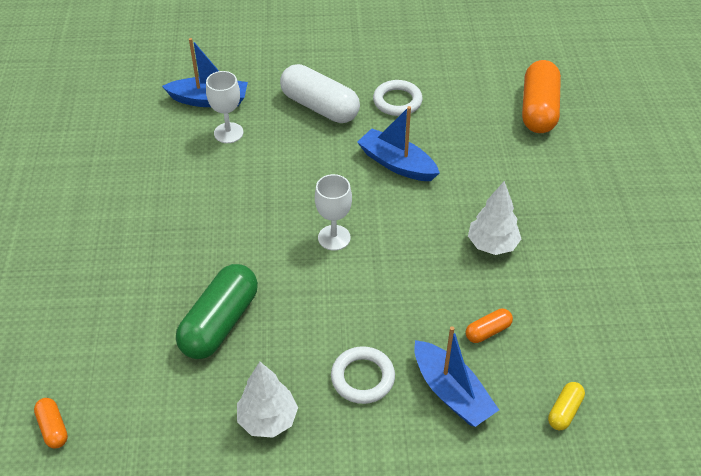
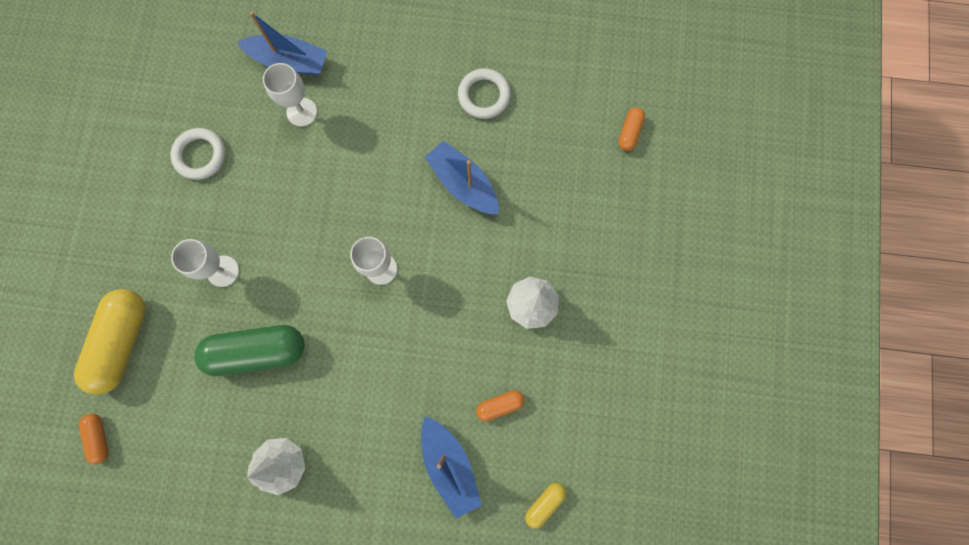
camera: 10 degrees right, 30 degrees up
green capsule [176,264,258,359] -> green capsule turned 45 degrees clockwise [194,325,305,376]
white capsule [280,64,360,123] -> none
white ring [331,346,395,404] -> white ring moved to [170,128,226,180]
orange capsule [522,60,561,133] -> orange capsule [618,107,645,151], size x0.47
none -> yellow capsule [74,289,146,395]
none -> white goblet [171,239,239,287]

